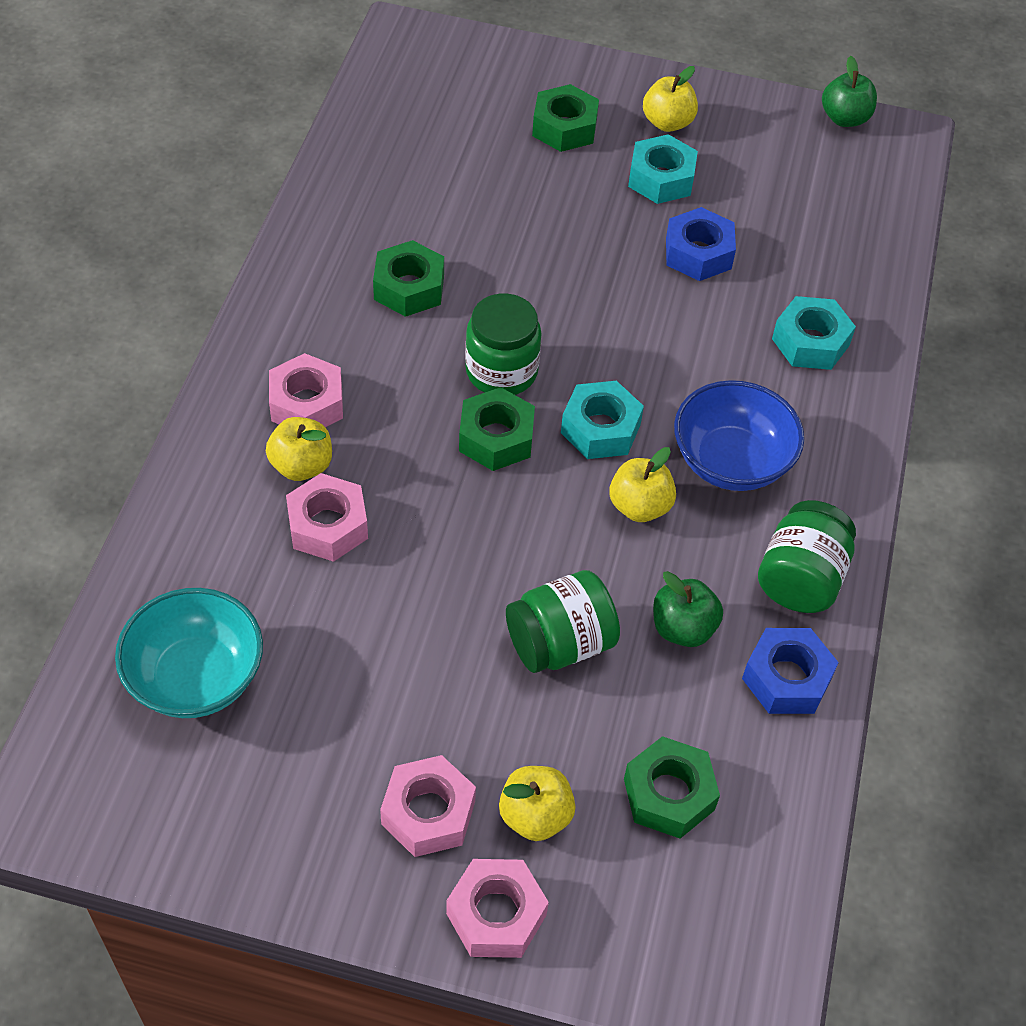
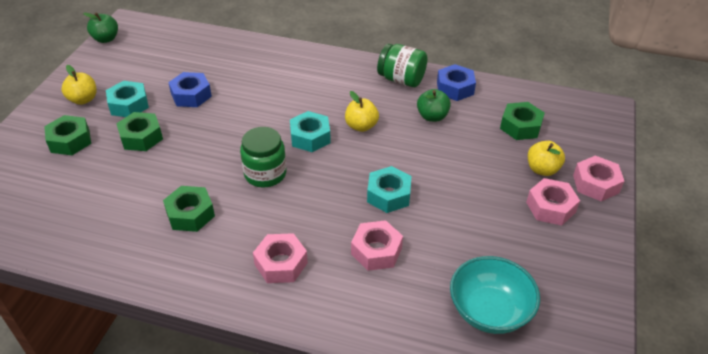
camera: 85 degrees left, 10 degrees down
yellow apple [266,417,332,481] -> none
green nut [459,387,535,471] -> green nut moved to [116,112,163,151]
green jar [506,570,620,673] -> none
blue bowl [674,380,804,491] -> none
turquoise nut [772,296,856,370] -> turquoise nut moved to [367,166,411,213]

